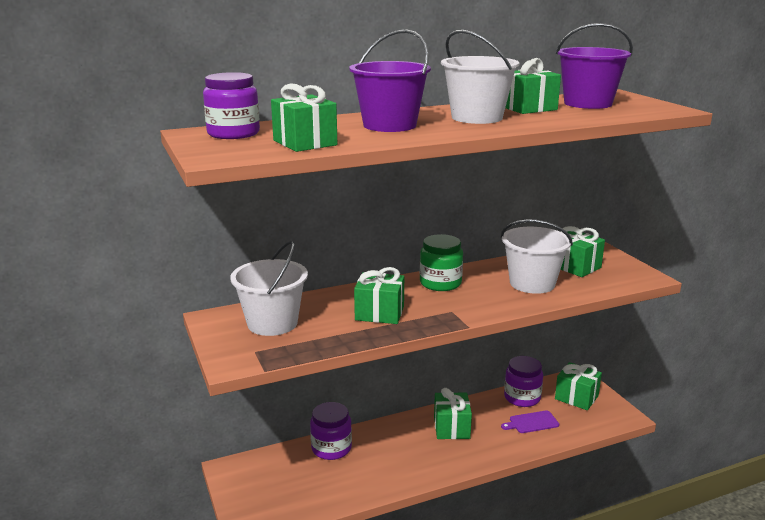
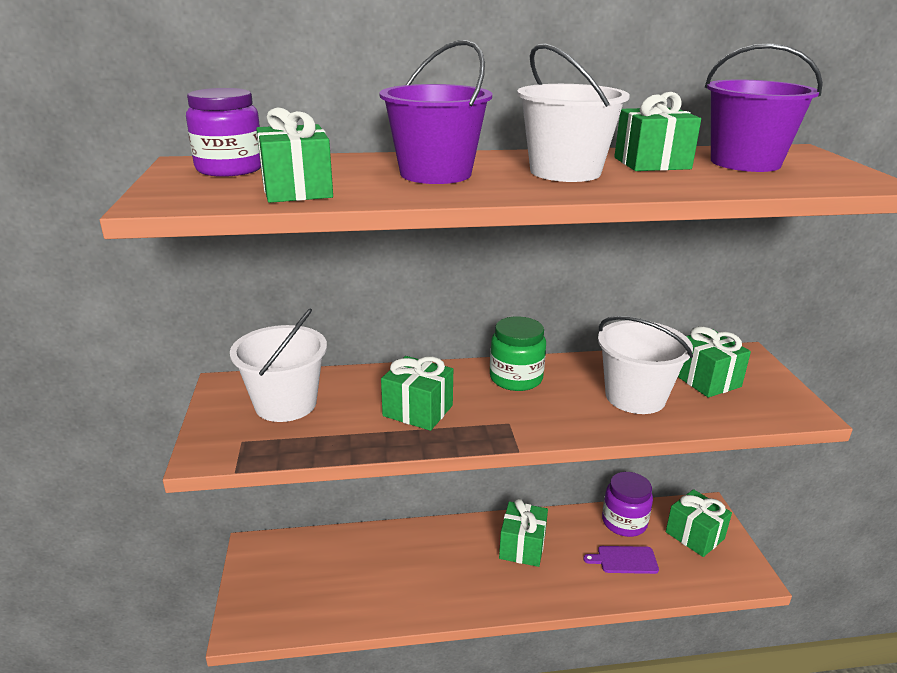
camera: 15 degrees right, 5 degrees up
purple jar [310,402,352,460] -> none

